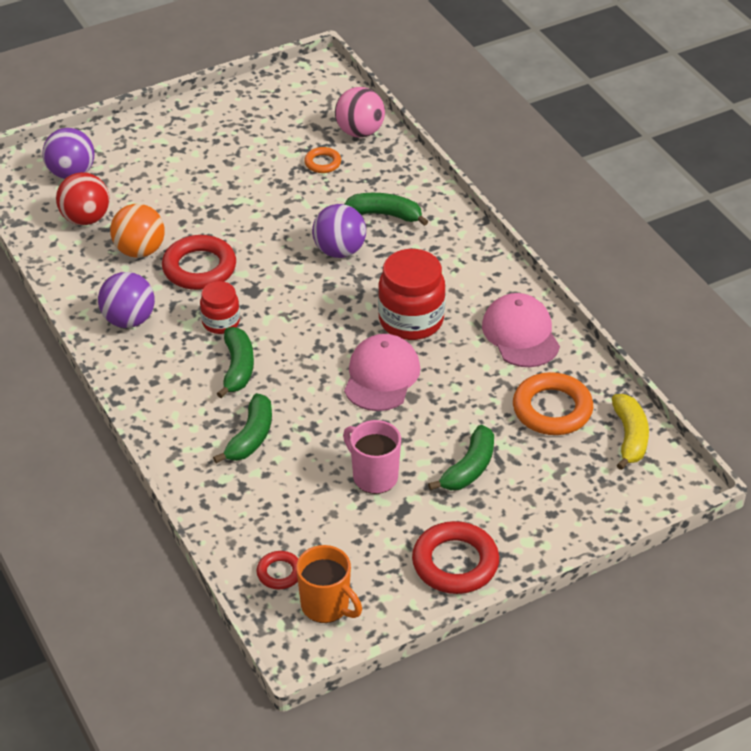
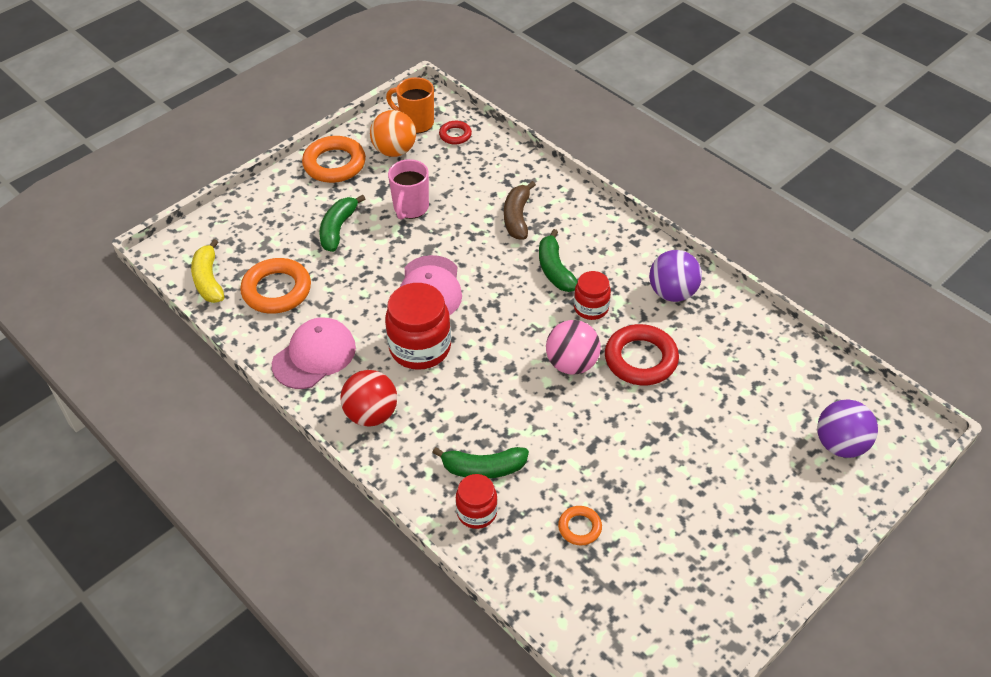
camera: 165 degrees right, 5 degrees up
red ball [56,172,110,225] -> red ball moved to [340,370,397,427]
orange ball [110,204,165,258] -> orange ball moved to [370,110,416,157]
green banana [213,393,272,463] -> brown banana [504,181,536,240]
purple ball [312,204,366,258] -> none
pink ball [335,87,385,137] -> pink ball moved to [546,320,601,375]
pink mug [343,420,401,494] -> pink mug turned 75 degrees clockwise [388,159,429,220]
red ring [412,521,499,594] -> orange ring [302,136,366,183]
pink cap [482,293,560,367] -> pink cap turned 105 degrees counterclockwise [272,317,356,389]
none -> red jar [456,474,498,529]

